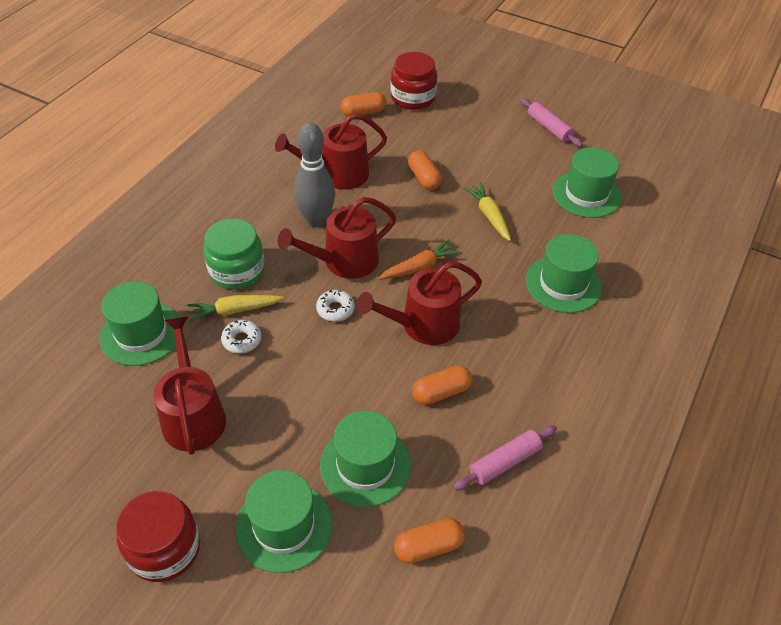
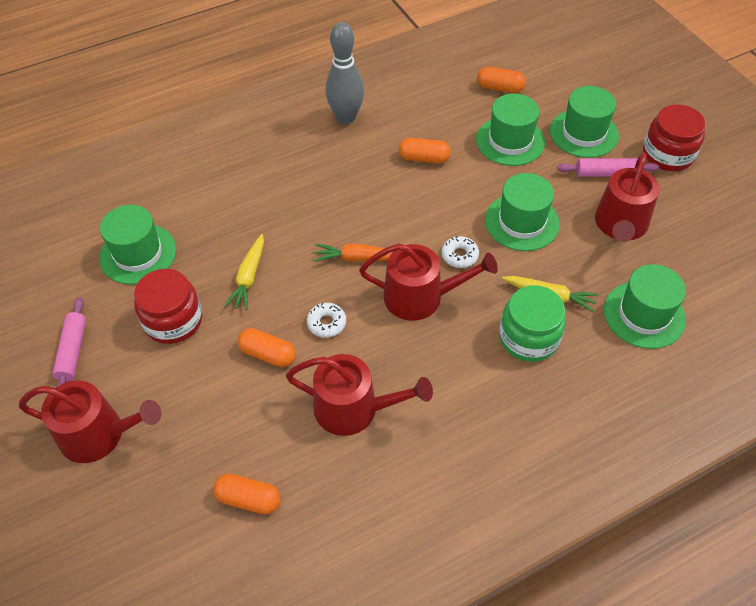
camera: 145 degrees left, 5 degrees up
white donut [221,320,261,354] -> white donut moved to [307,303,346,338]
grey bowling pin [294,123,335,228] -> grey bowling pin moved to [326,22,364,124]
red watering can [357,261,482,345] -> red watering can moved to [19,381,161,463]
red jar [390,52,437,110] -> red jar moved to [134,269,202,344]
orange capsule [408,150,442,190] -> orange capsule turned 75 degrees counterclockwise [238,328,296,367]
pink rolling pin [453,425,557,491] -> pink rolling pin moved to [557,158,659,177]
green hat [526,234,602,313] -> green hat moved to [485,173,560,251]

